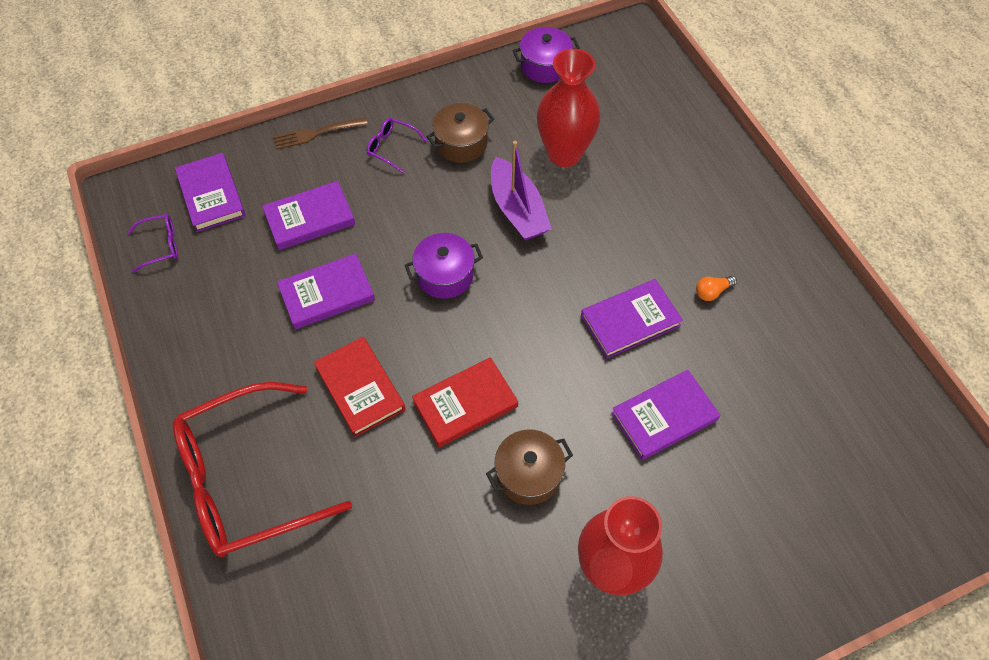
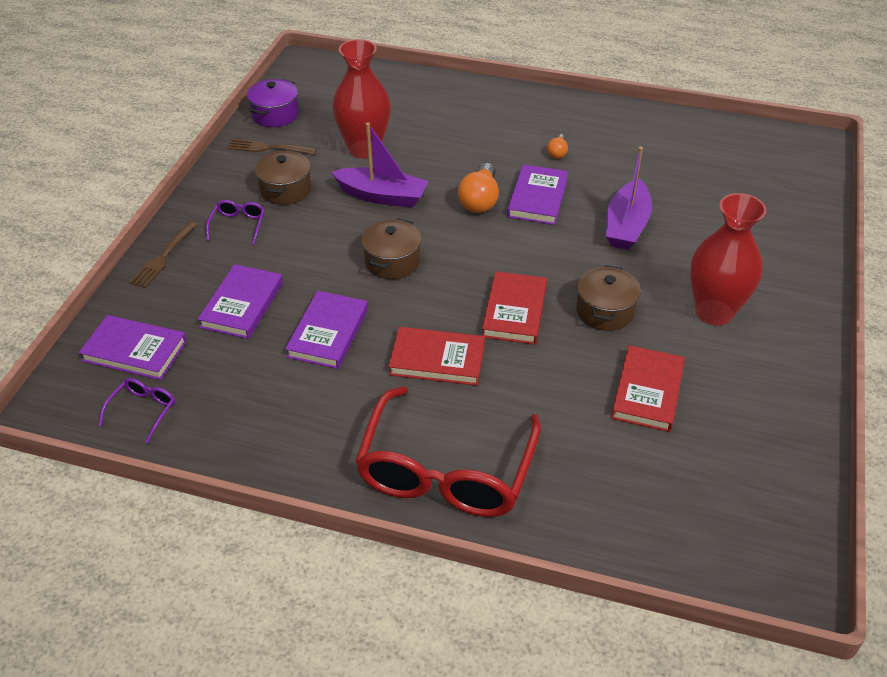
camera: 50 degrees left, 15 degrees down
purple glasses [366,118,428,174] -> purple glasses turned 120 degrees clockwise [206,200,265,245]
purple pot [405,233,483,299] -> brown pot [361,218,421,279]
purple book [611,370,720,460] -> purple boat [606,147,652,250]
none -> brown fork [228,139,317,155]
none -> orange light bulb [458,163,499,213]
none -> red book [611,345,685,432]

